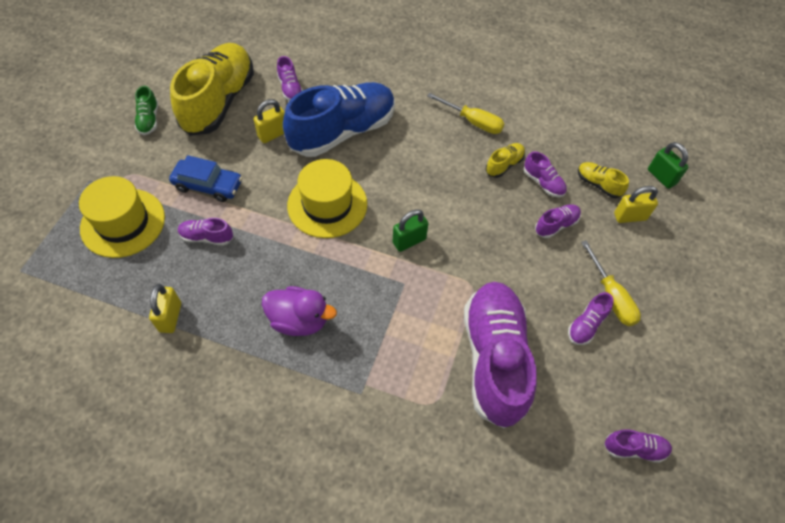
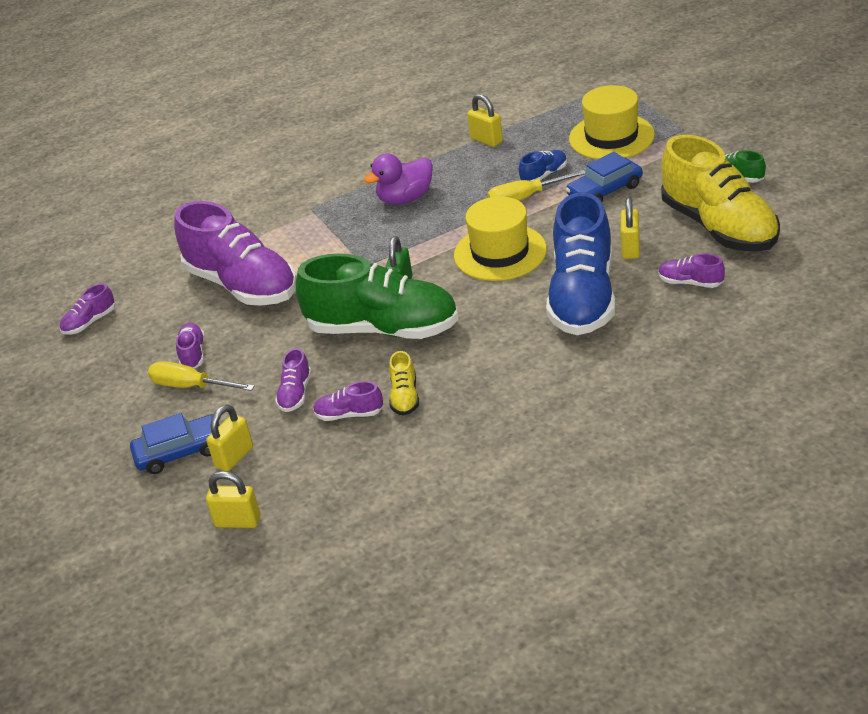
camera: 140 degrees right, 20 degrees down
purple shoe [178,218,233,246] -> blue shoe [519,150,567,181]
yellow screwdriver [427,93,504,134] -> yellow screwdriver moved to [487,170,585,201]
yellow shoe [578,162,629,198] -> none
green padlock [648,142,688,189] -> yellow padlock [206,471,260,528]
none -> blue car [130,413,220,474]
none -> green shoe [296,253,458,339]

